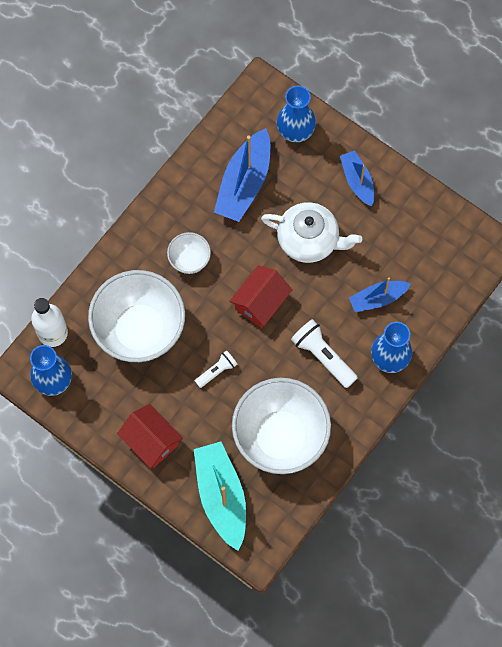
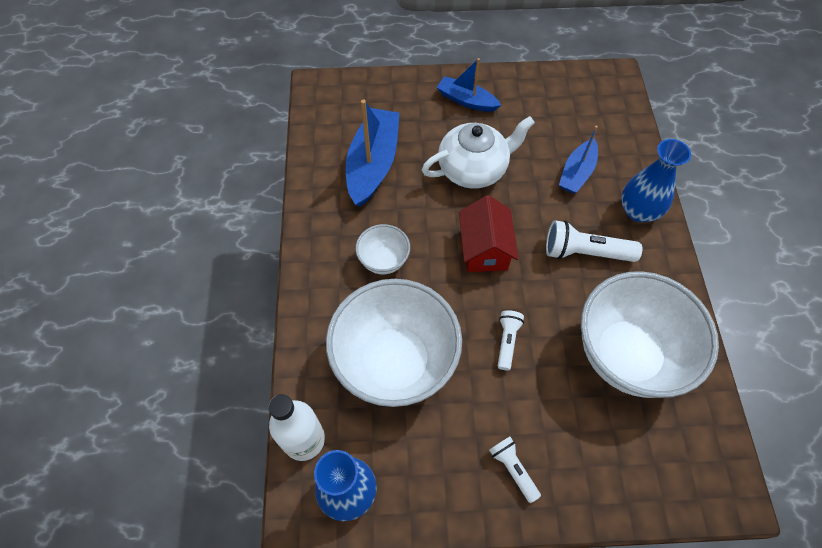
camera: 40 degrees left, 10 degrees down
red house [117,404,183,468] -> white flashlight [489,436,541,503]
turquoise boat [194,442,246,551] -> none
blue boat [214,128,270,222] -> blue boat turned 150 degrees counterclockwise [346,99,400,207]
blue vase [277,86,316,142] -> none

